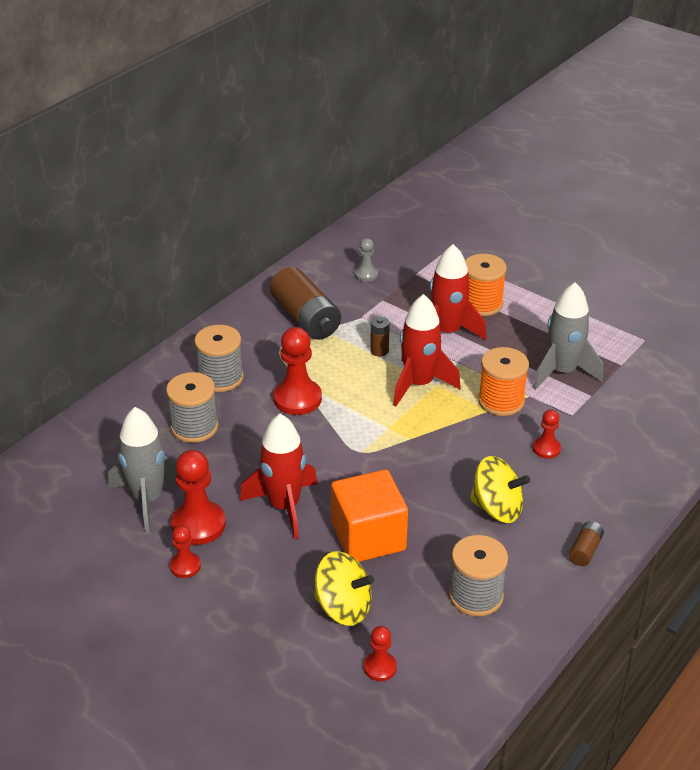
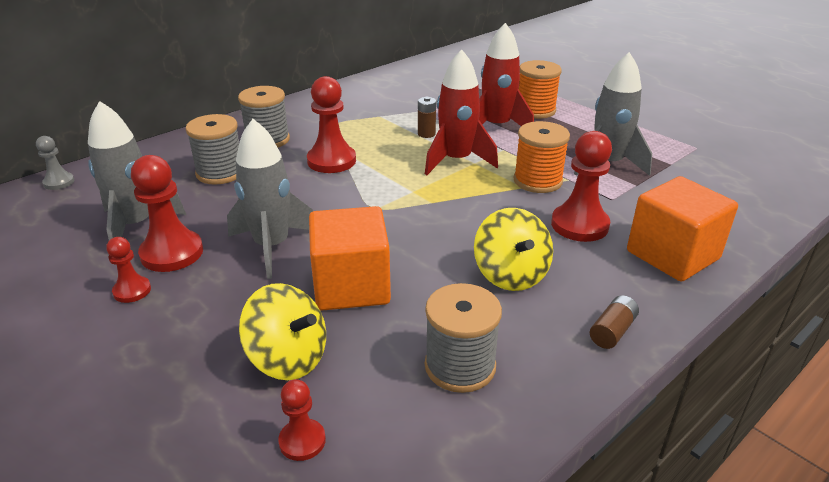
camera: 10 degrees right, 5 degrees down
red rocket [240,414,318,539] -> grey rocket [227,119,313,279]
brown battery [270,267,341,340] -> none
grey pawn [355,238,378,282] -> grey pawn moved to [36,136,74,190]
yellow spinning top [470,456,530,523] -> yellow spinning top turned 45 degrees clockwise [474,208,553,291]
red pawn [533,409,561,459] -> red pawn [551,131,612,242], size x1.82
none -> orange cube [627,176,738,282]

